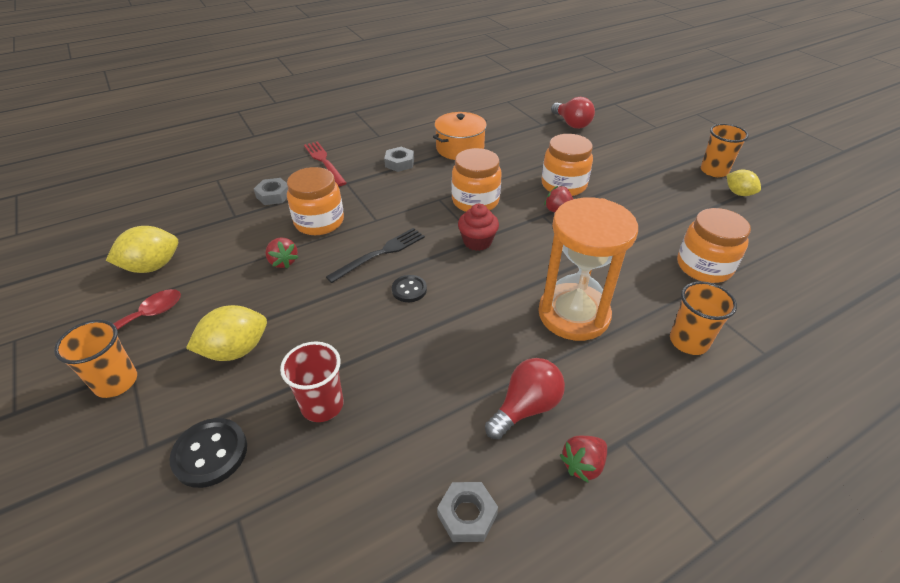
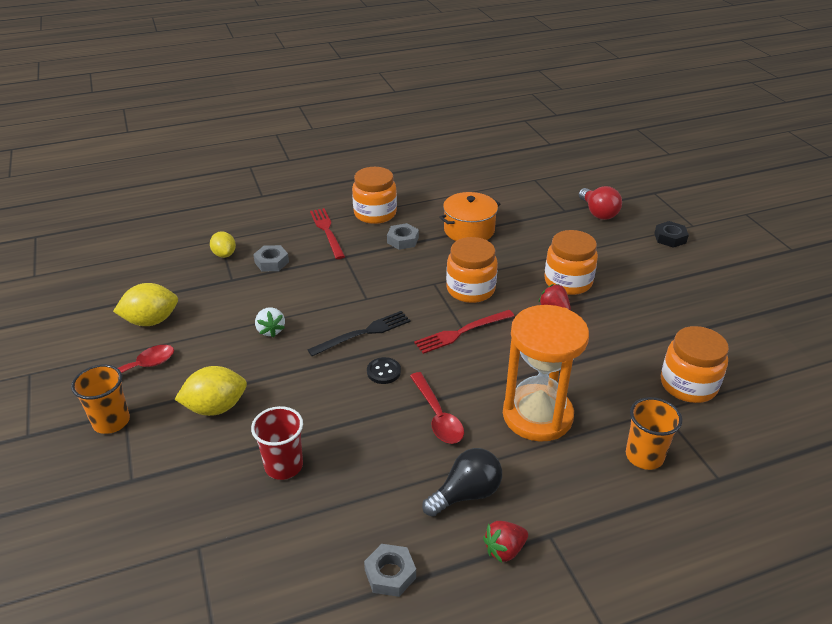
camera: 10 degrees right, 5 degrees down
black button [169,418,247,488] -> none
red strawberry [265,237,298,268] -> white strawberry [255,307,285,338]
orange jar [287,167,344,235] -> orange jar moved to [352,167,397,224]
red cupcake [458,204,499,251] -> red fork [414,310,514,354]
red light bulb [485,358,565,439] -> black light bulb [422,448,502,517]
orange cup [701,124,749,177] -> none
yellow lemon [727,170,761,196] -> yellow lemon moved to [210,231,236,258]
none -> red spoon [410,372,464,444]
none -> black nut [654,221,689,248]

